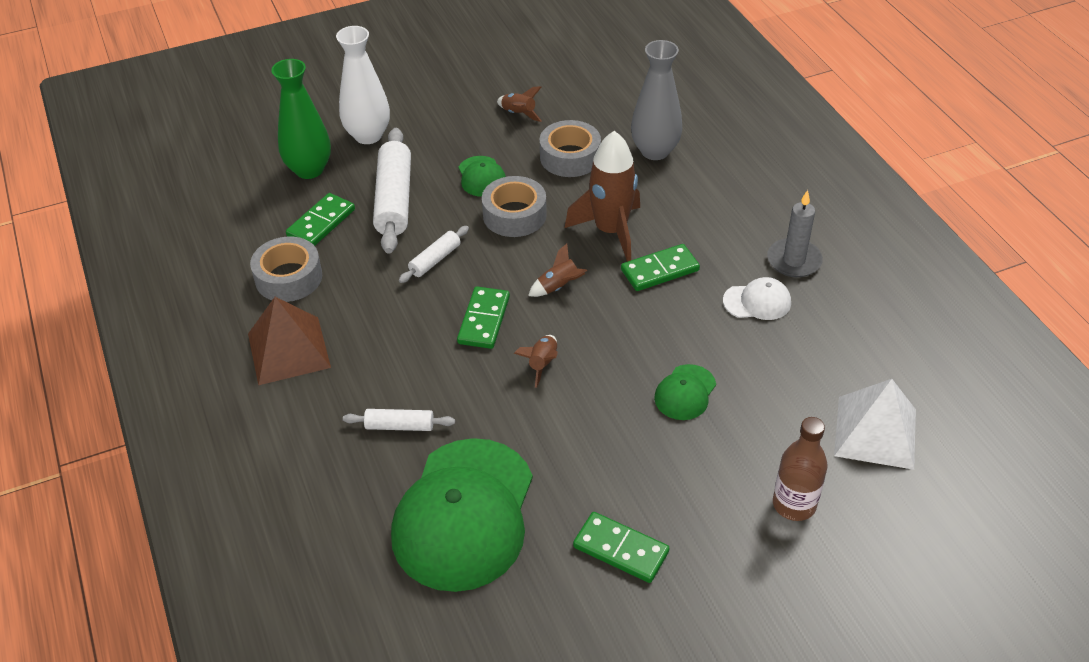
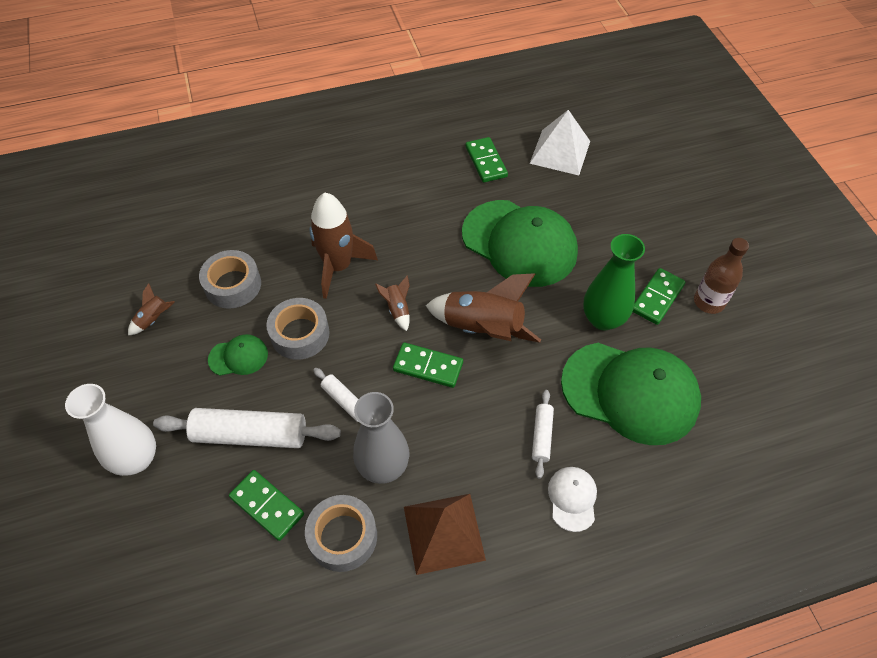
camera: 85 degrees left, 10 degrees up
green vase [271,59,331,179] -> green vase moved to [583,234,645,330]
brown rocket [514,335,558,388] -> brown rocket [426,273,541,343], size x2.15
green domino [621,244,700,291] -> green domino moved to [466,137,508,183]
grey vase [631,40,682,160] -> grey vase moved to [353,392,409,484]
green cap [654,364,716,420] -> green cap [462,200,578,287], size x2.26
white cap [723,277,791,320] -> white cap moved to [548,467,597,532]
grey candle [767,190,823,277] -> none
brown bottle [773,417,828,521] -> brown bottle moved to [694,238,749,314]

